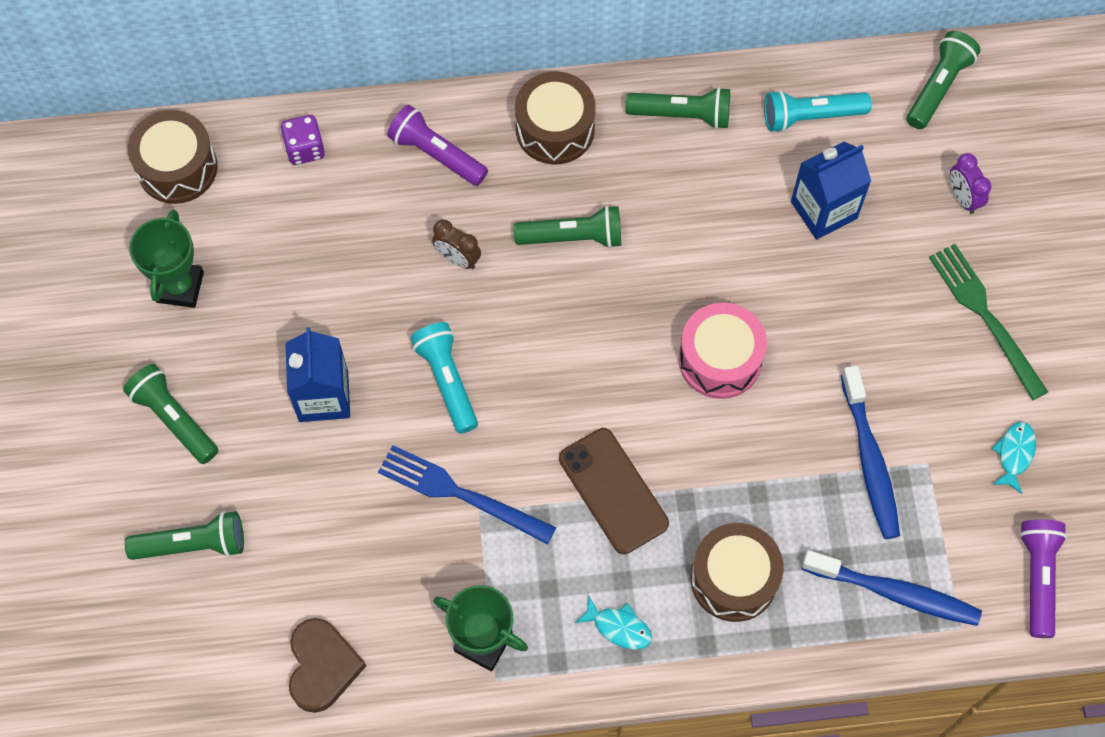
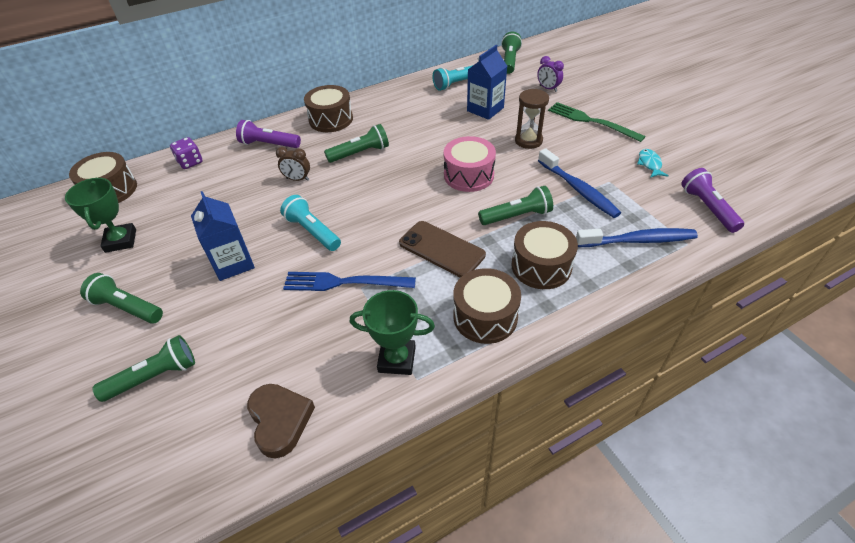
camera: 20 degrees left, 20 degrees down
turquoise fish [575,596,652,650] -> brown drum [453,268,521,344]
green flashlight [626,87,730,129] -> green flashlight moved to [478,186,553,225]
none -> brown hourglass [515,89,549,149]

